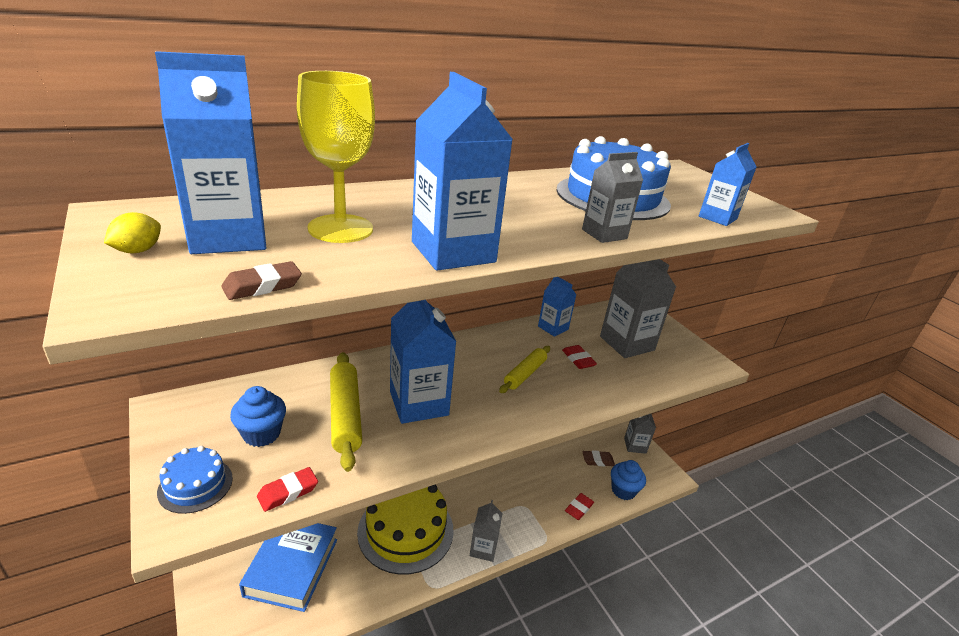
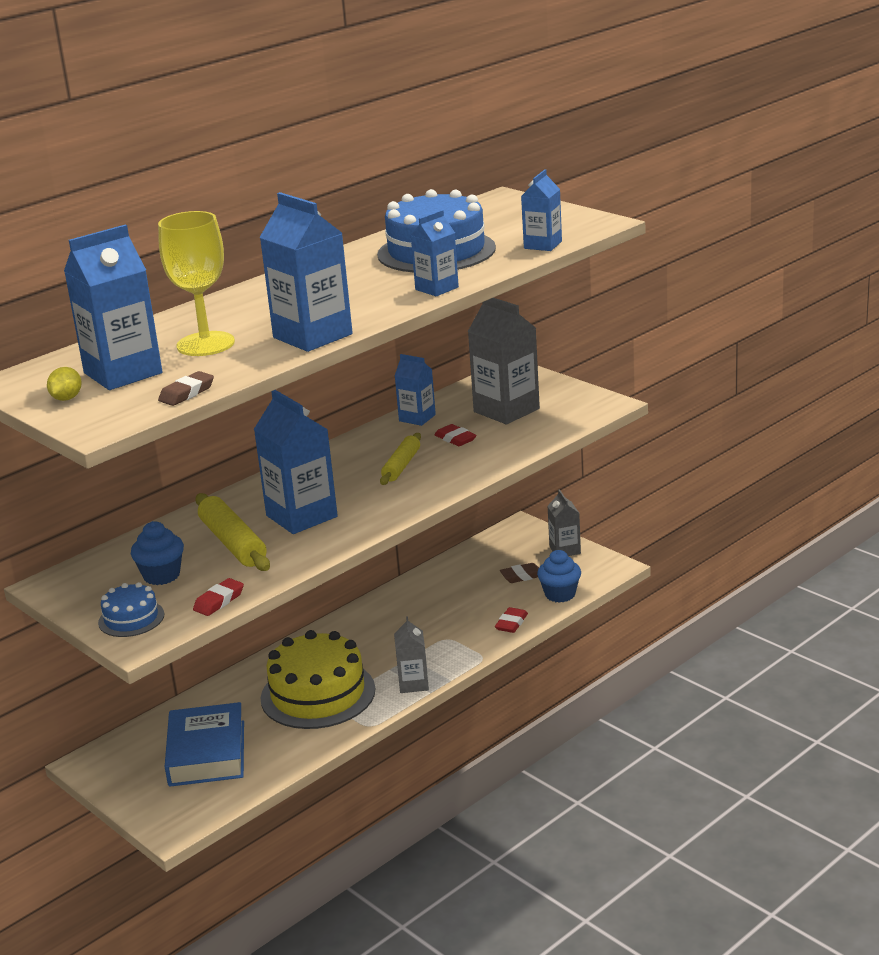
camera: 10 degrees left, 5 degrees down
grey carton [582,152,643,243] -> blue carton [410,210,459,296]

